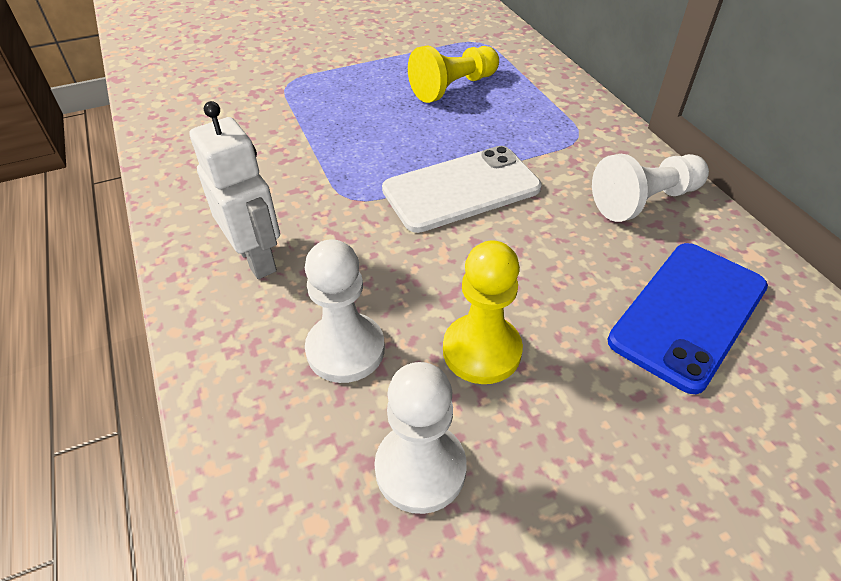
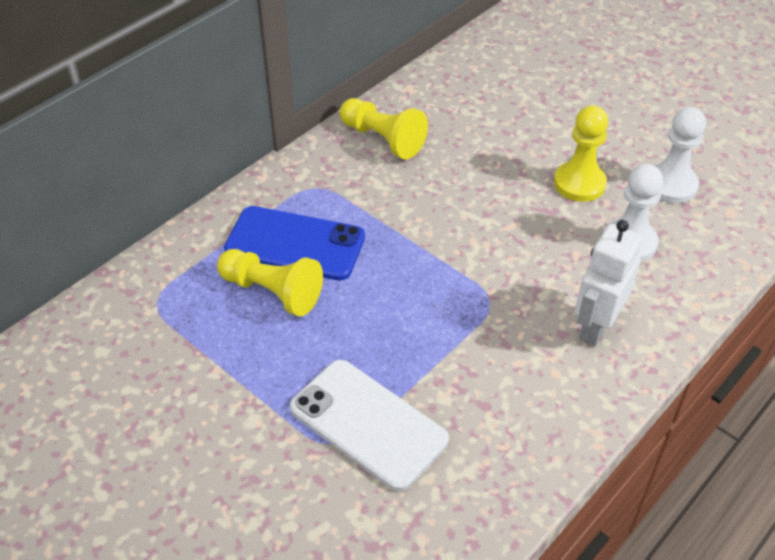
camera: 115 degrees left, 0 degrees up
white phone [382,146,541,233] -> white phone moved to [290,360,449,491]
white pawn [592,154,709,222] -> yellow pawn [340,98,428,160]
blue phone [608,243,768,394] -> blue phone moved to [224,206,365,280]

